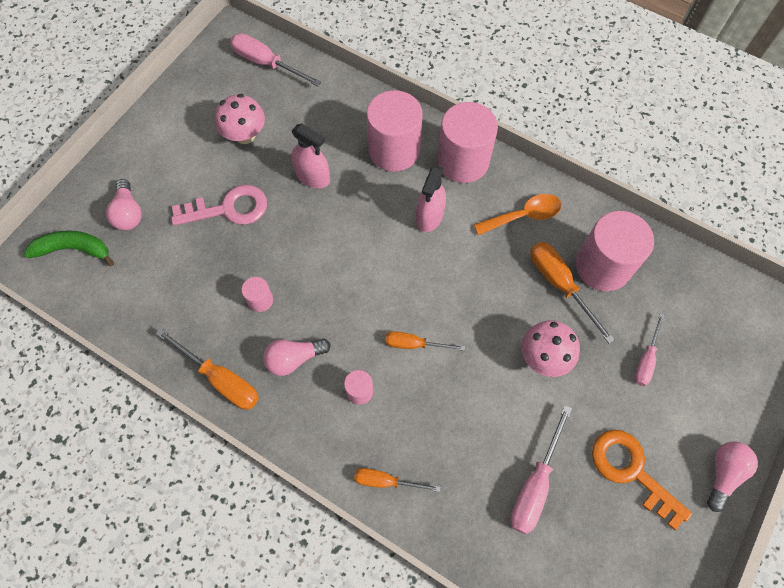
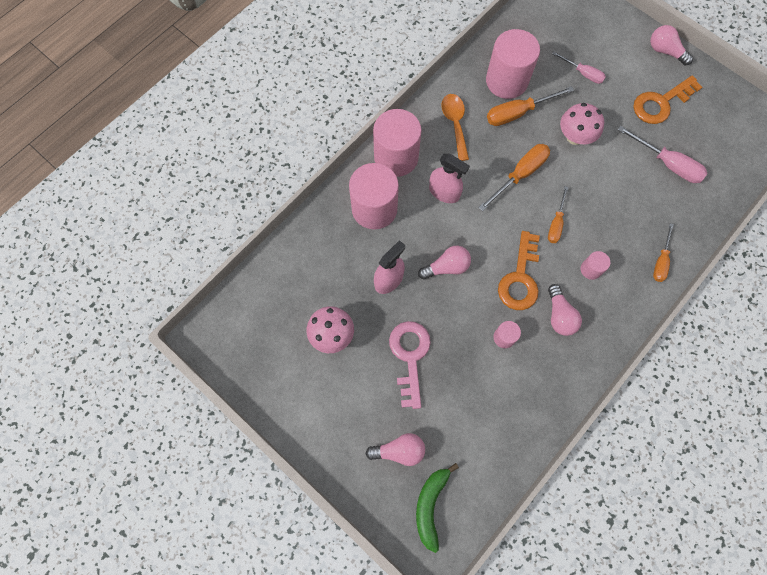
camera: 80 degrees left, 5 degrees up
orange screwdriver [156,328,259,410] -> orange screwdriver moved to [478,144,550,211]
pink screwdriver [230,33,321,86] -> none
none -> pink light bulb [418,245,471,280]
none -> orange key [498,231,540,310]

